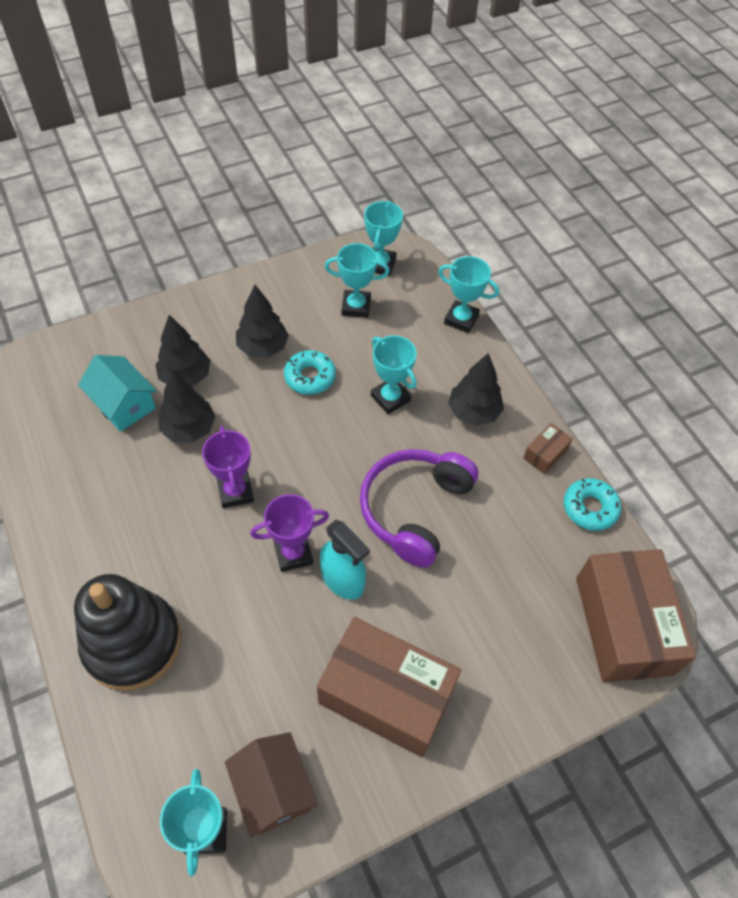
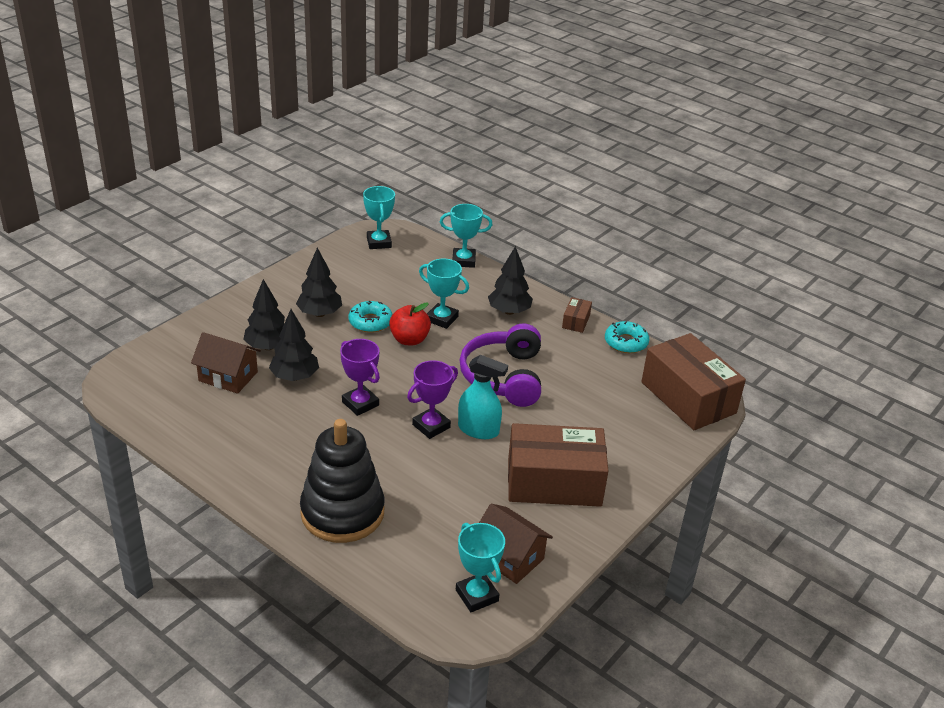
camera: 25 degrees left, 20 degrees down
turquoise house [78,355,157,432] -> brown house [191,332,261,394]
turquoise trophy [325,243,390,318] -> none
none -> red apple [389,302,431,345]

